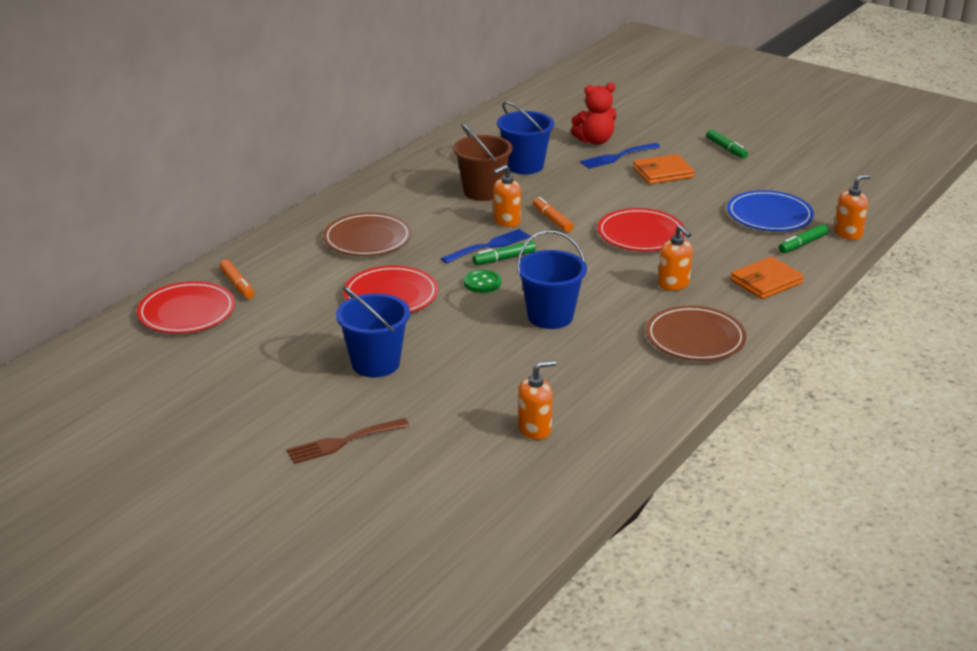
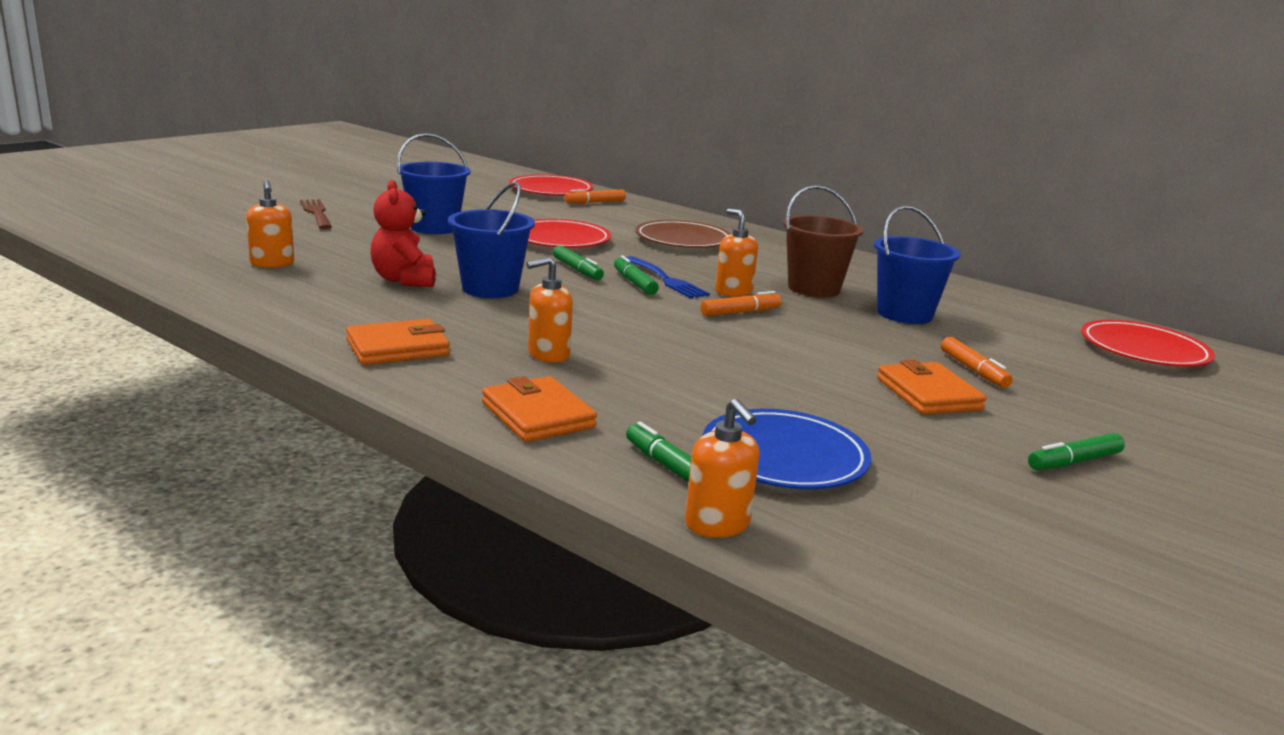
camera: 90 degrees right, 10 degrees down
green button [464,270,501,293] -> green marker [553,246,604,280]
red teddy bear [571,83,616,145] -> red teddy bear moved to [370,180,436,287]
blue fork [580,143,660,169] -> orange marker [941,337,1013,388]
red plate [597,208,685,251] -> red plate moved to [1081,320,1215,367]
brown plate [646,306,746,361] -> orange wallet [346,319,450,365]

